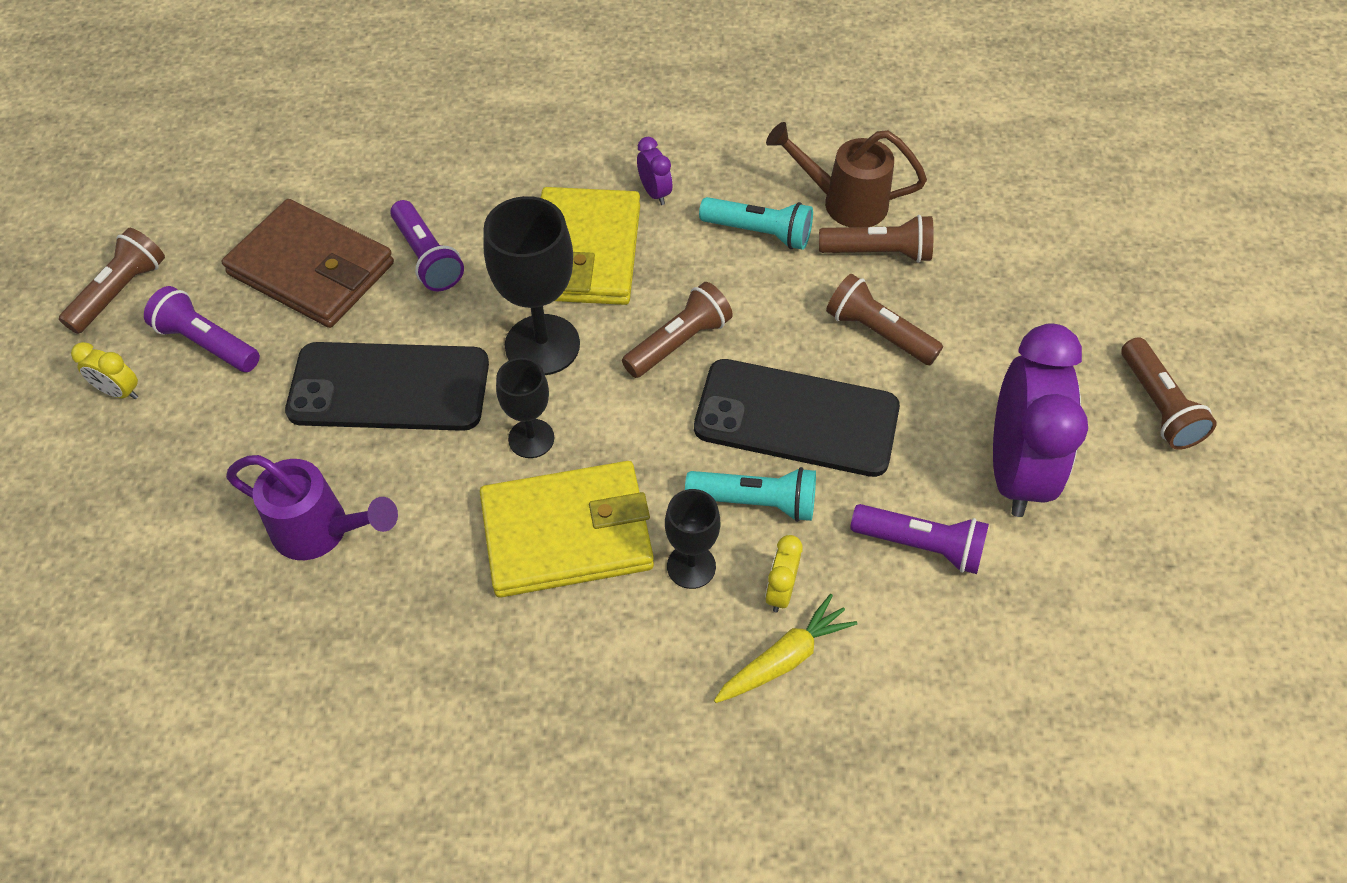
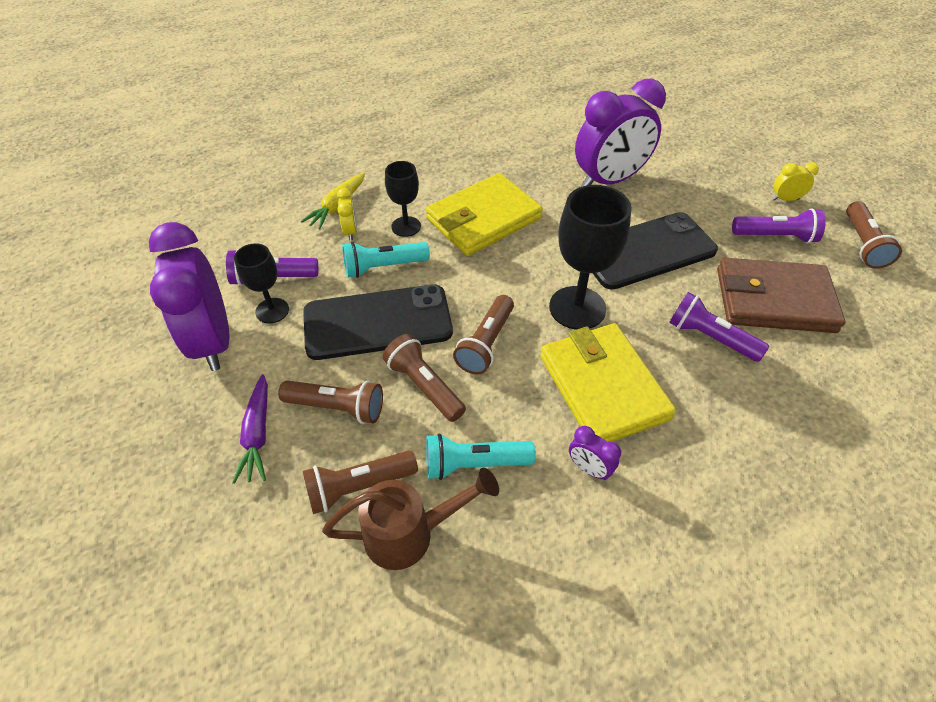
camera: 155 degrees right, 5 degrees down
purple watering can [226,455,398,560] -> purple clock [575,78,666,187]
black goblet [496,358,554,458] -> black goblet moved to [234,243,289,323]
brown flashlight [1121,337,1216,450] -> brown flashlight moved to [383,334,466,422]
none -> purple carrot [232,374,268,484]

